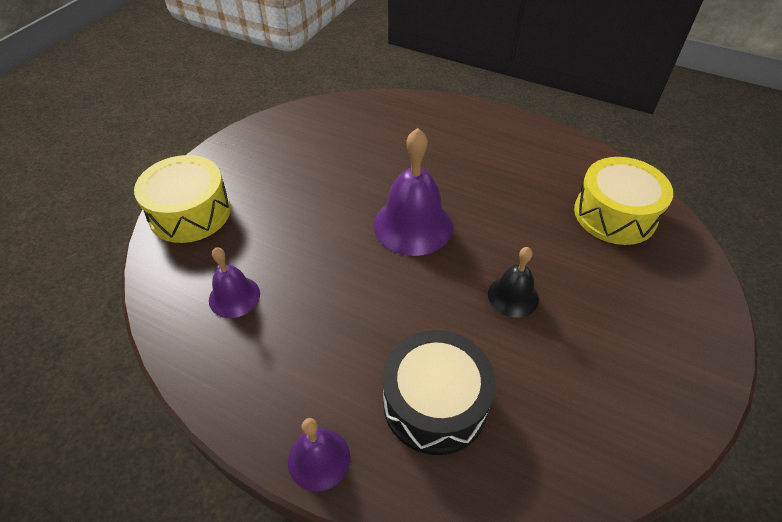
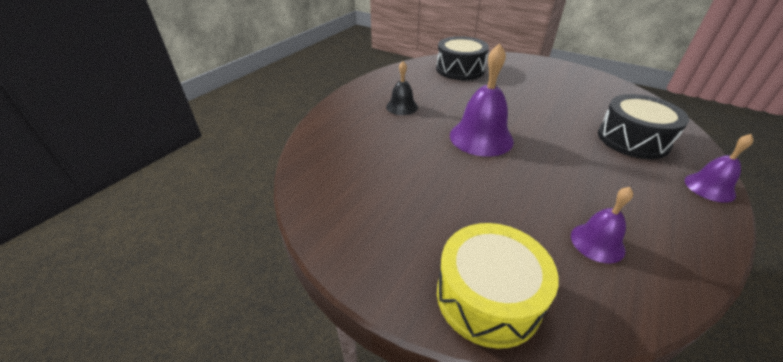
camera: 85 degrees left, 10 degrees down
black bell [488,247,539,318] -> black bell moved to [386,61,418,115]
yellow drum [574,157,673,245] -> black drum [436,36,489,80]

